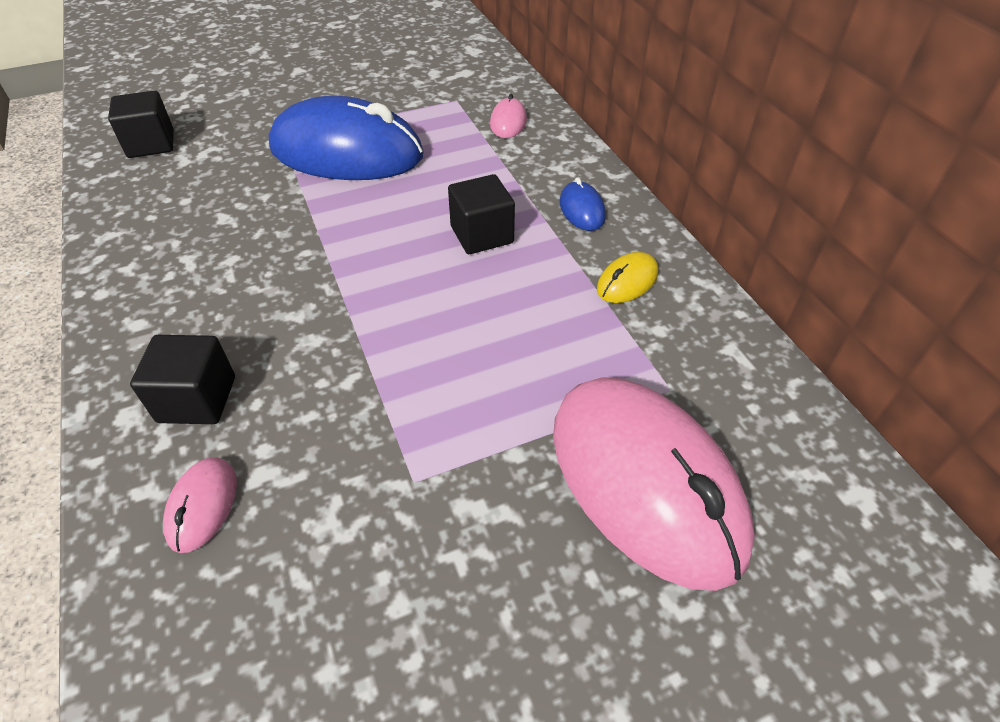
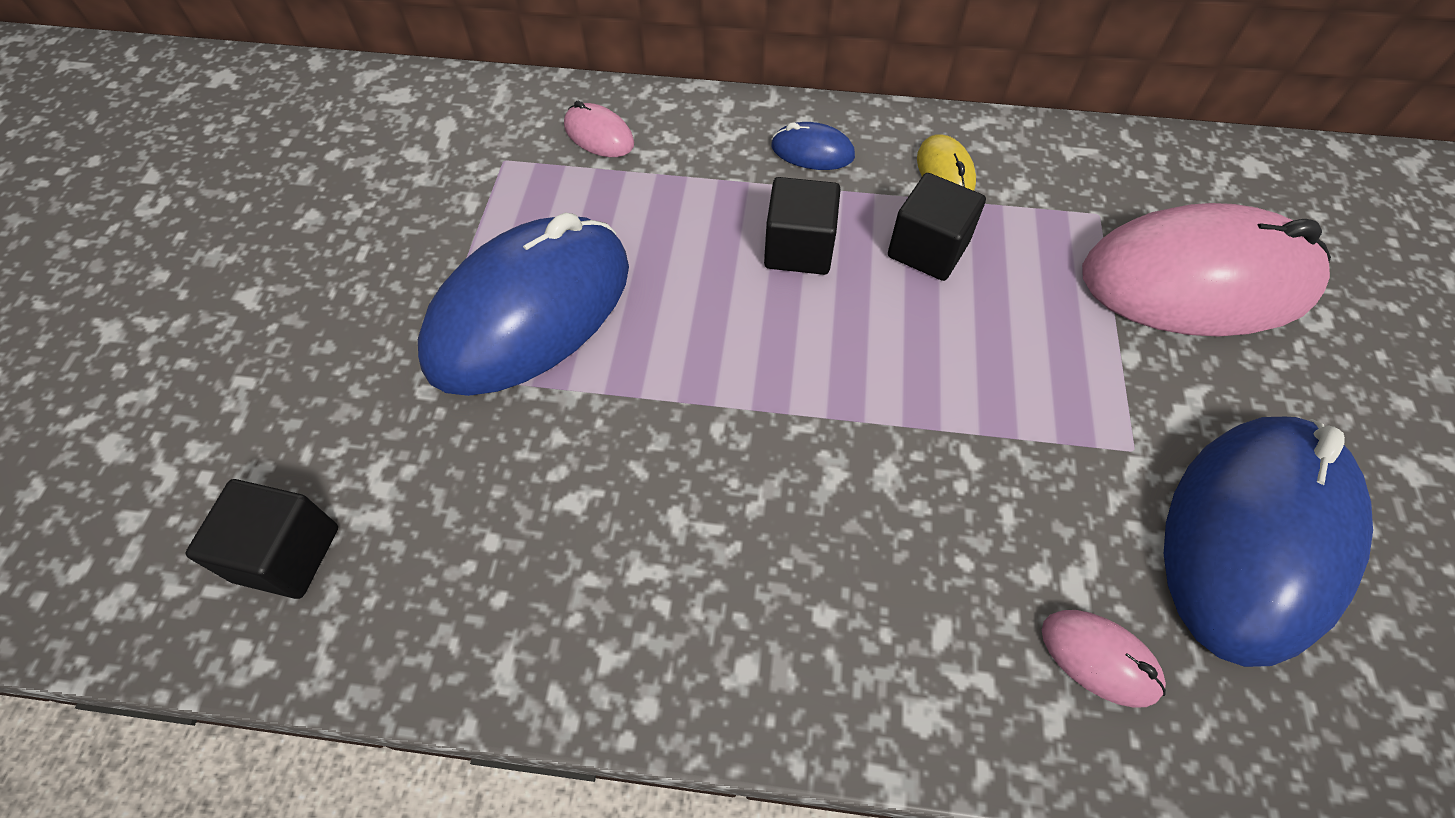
camera: 60 degrees left, 10 degrees up
black cube [130,335,235,424] -> black cube moved to [888,173,986,281]
none -> blue mouse [1164,417,1373,667]

